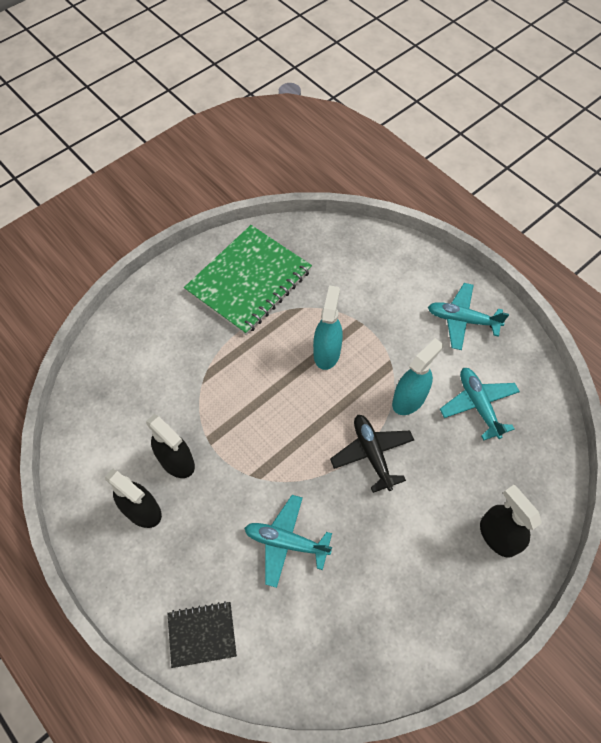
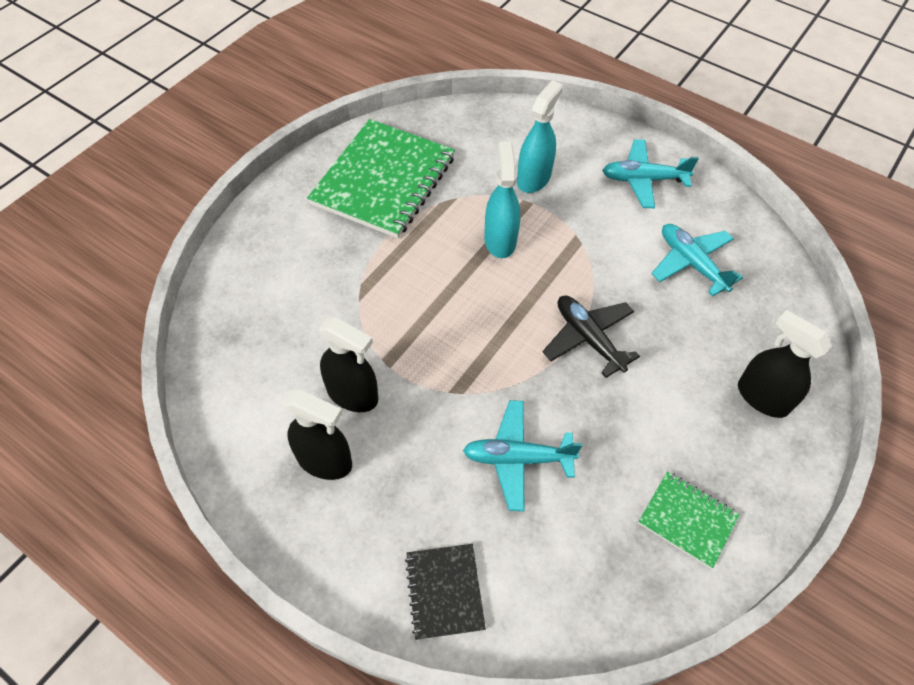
camera: 15 degrees left, 5 degrees down
black notebook [167,601,237,668] -> black notebook turned 75 degrees counterclockwise [405,544,486,640]
turquoise spray bottle [392,338,443,415] -> turquoise spray bottle moved to [517,80,563,193]
none -> green notebook [638,471,740,569]

